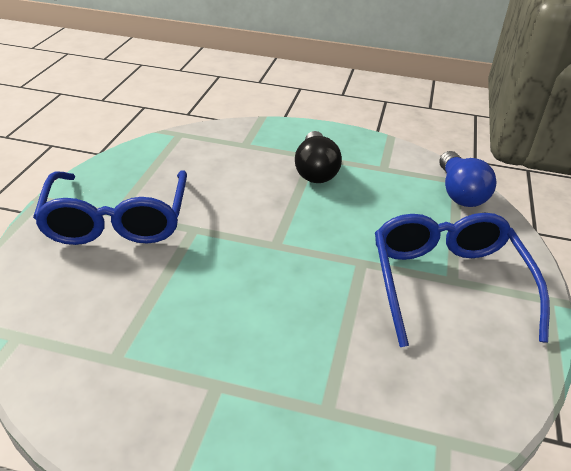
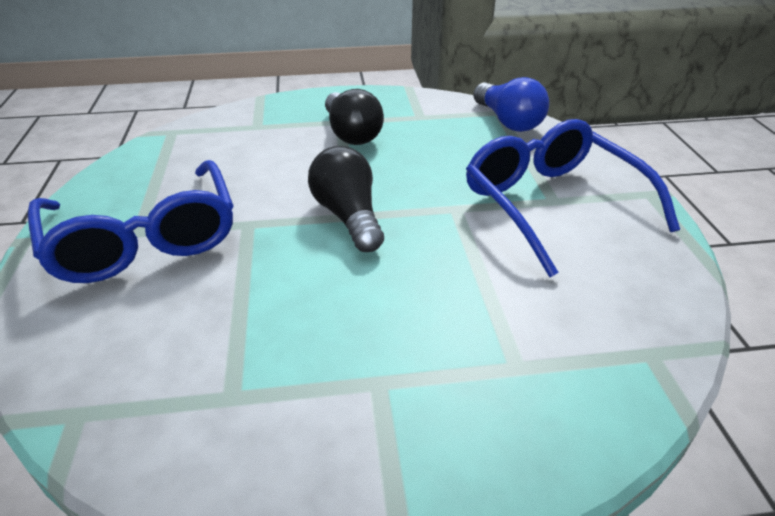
camera: 20 degrees left, 0 degrees up
none -> black light bulb [308,146,384,252]

